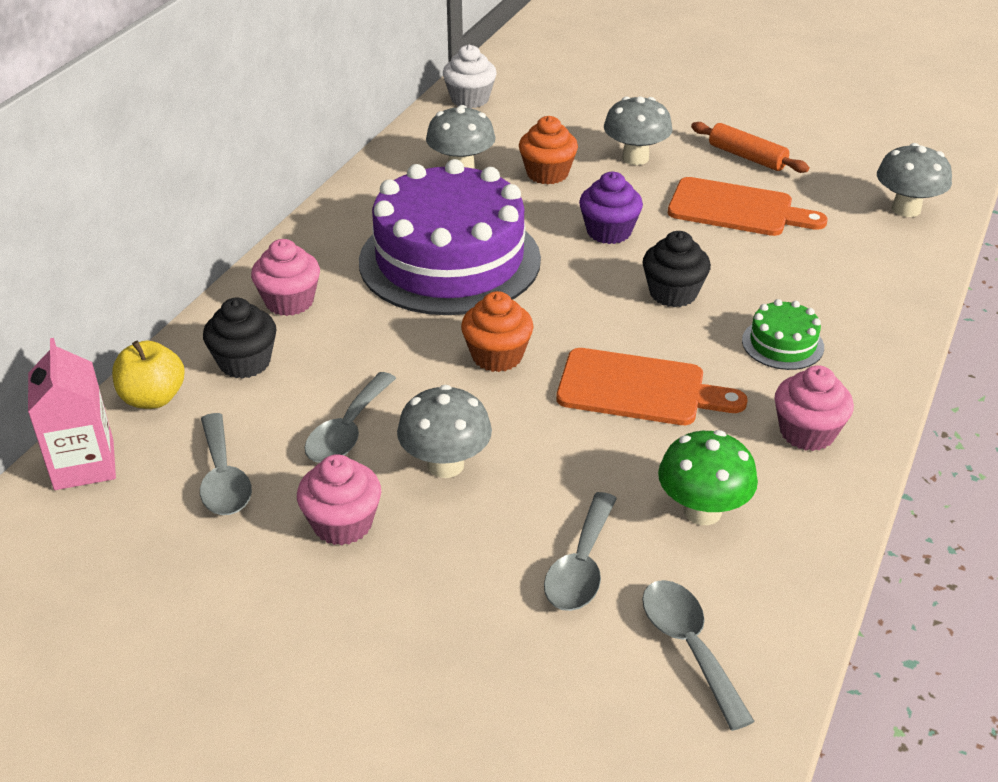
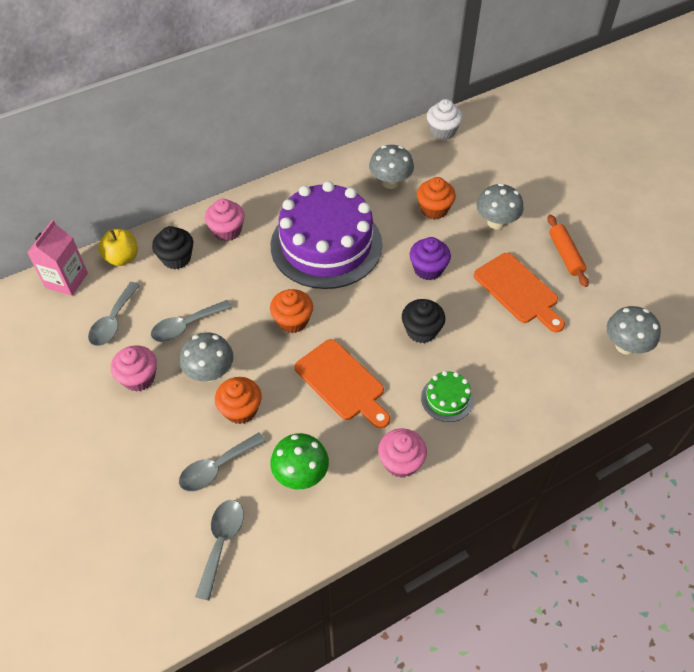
camera: 35 degrees right, 15 degrees up
none -> orange cupcake [215,377,262,424]

